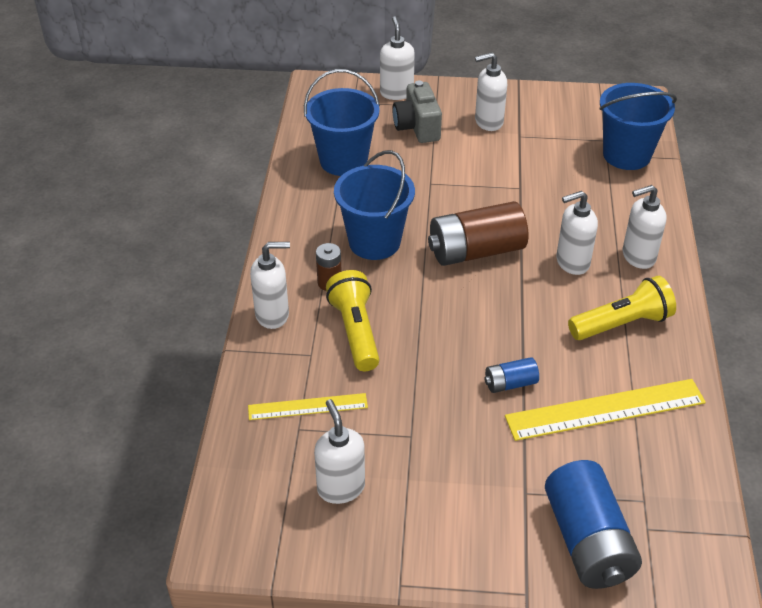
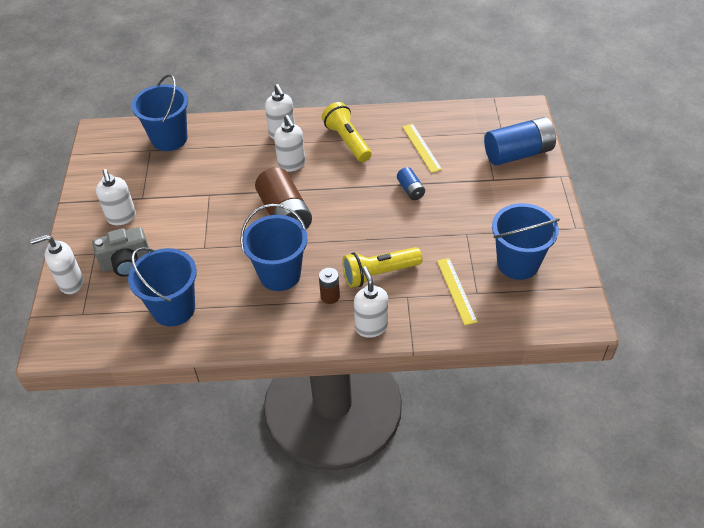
camera: 95 degrees left, 5 degrees up
white soap dispenser [314,399,365,504] -> blue bucket [492,203,560,280]
yellow ruler [505,379,706,441] -> yellow ruler [402,124,442,173], size x0.59

